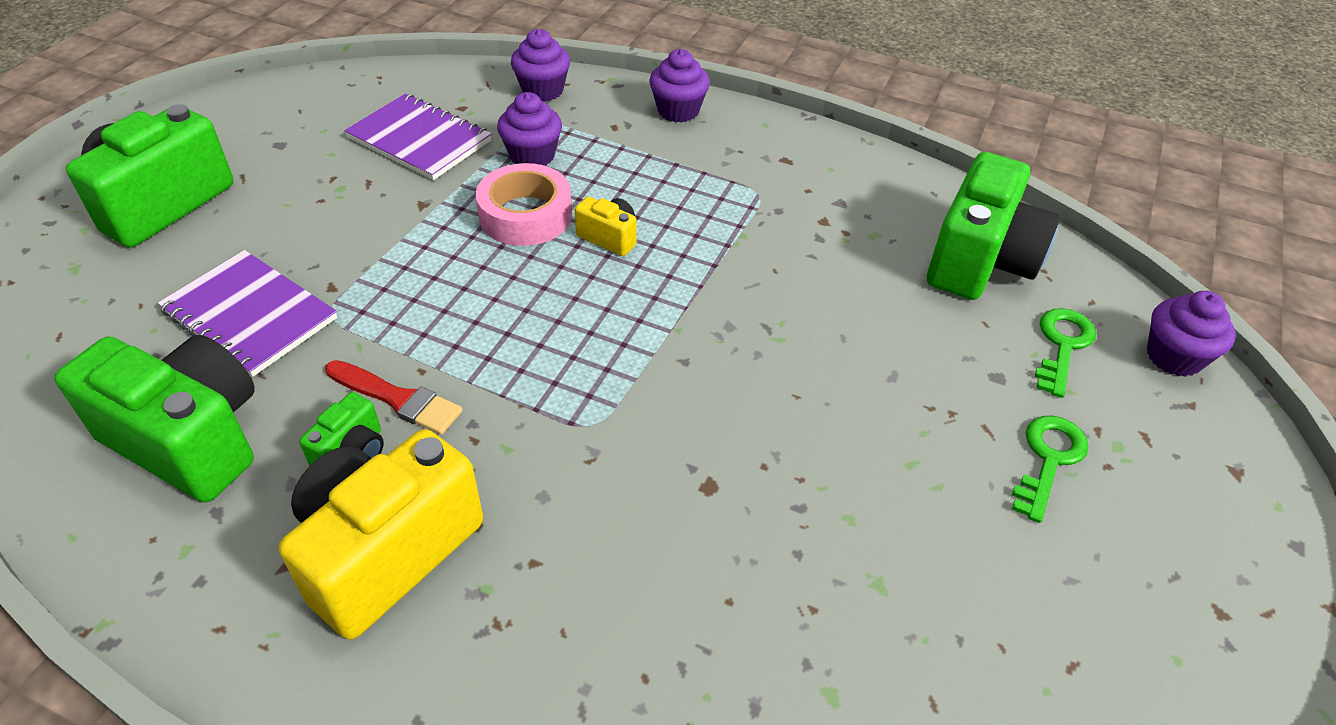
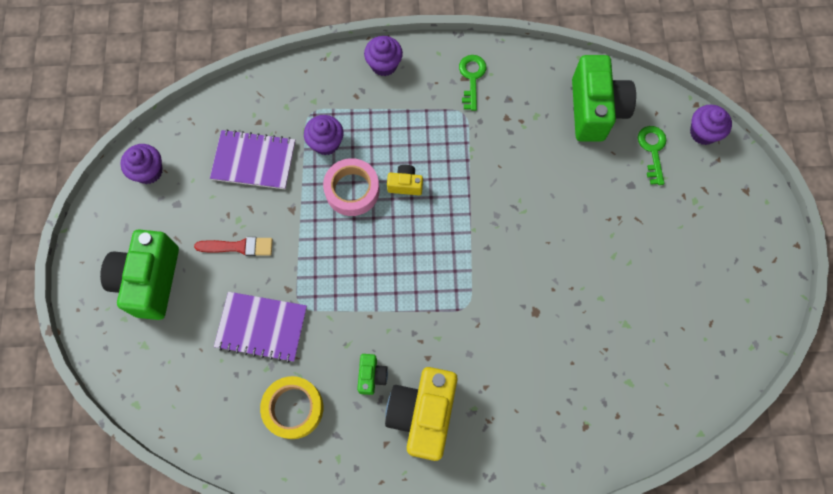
camera: 25 degrees left, 25 degrees up
green camera [54,335,255,502] -> yellow tape [260,376,323,439]
red brush [325,360,463,435] -> red brush moved to [194,237,273,256]
purple cupcake [511,29,570,102] -> purple cupcake moved to [121,144,163,184]
green key [1012,416,1089,523] -> green key moved to [459,55,486,111]

